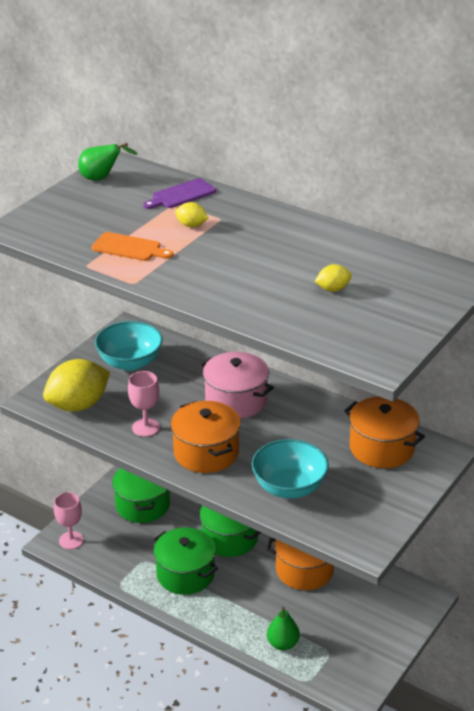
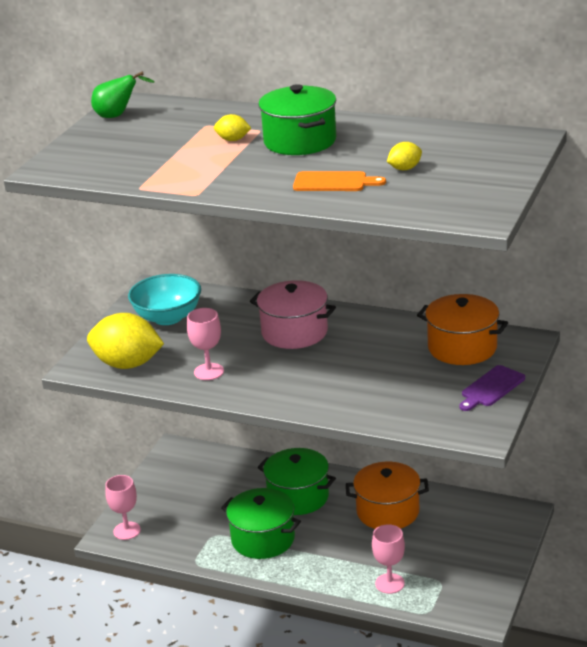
camera: 10 degrees left, 5 degrees down
yellow lemon [43,359,110,412] -> yellow lemon turned 60 degrees clockwise [87,313,164,369]
orange cutting board [91,232,173,261] -> orange cutting board moved to [293,171,386,191]
green pot [112,468,170,523] -> green pot moved to [258,84,336,155]
purple cutting board [143,178,216,209] -> purple cutting board moved to [459,365,525,411]
orange pot [171,401,241,473] -> none
turquoise bowl [252,439,329,499] -> none
green pear [267,606,300,650] -> pink goblet [372,524,405,594]

